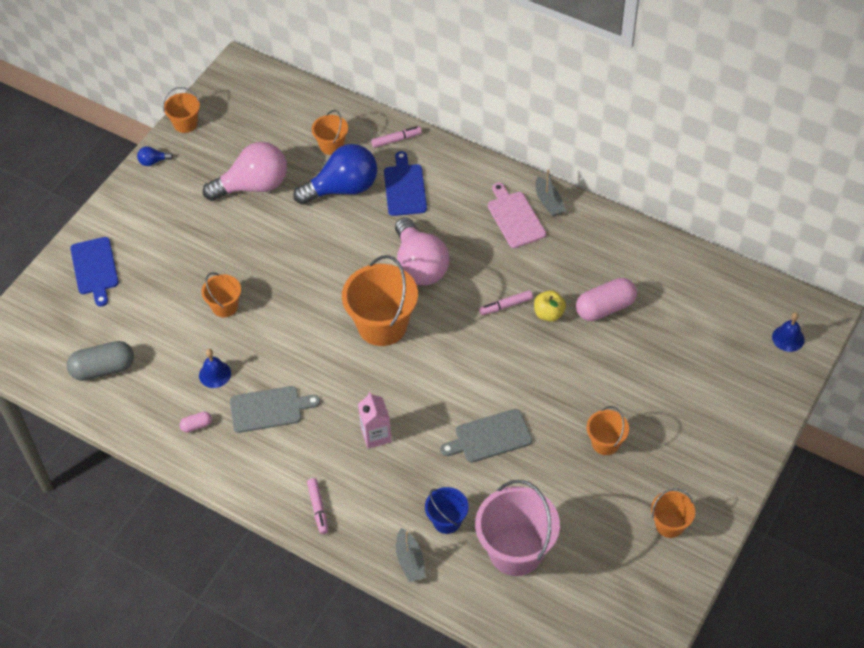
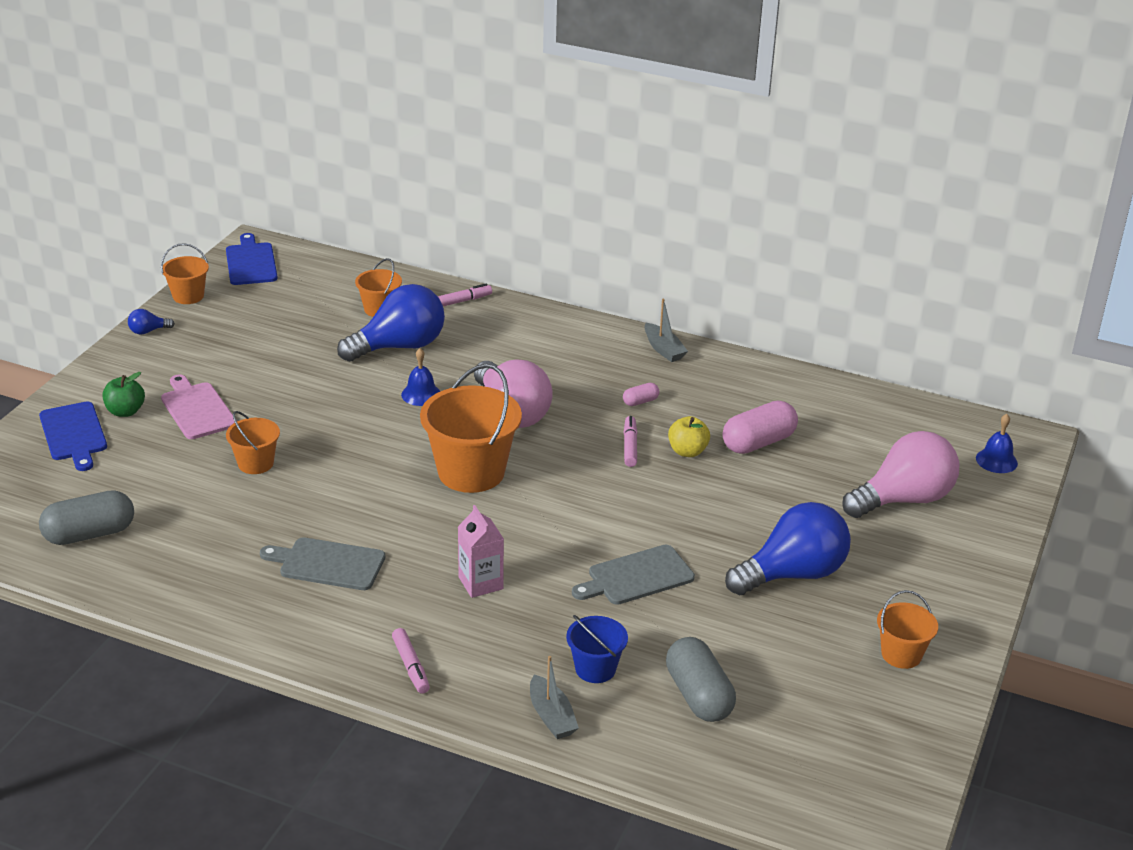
camera: 10 degrees left, 20 degrees down
pink capsule [179,411,212,432] -> pink capsule moved to [623,383,659,406]
blue bell [199,349,231,388] -> blue bell moved to [401,348,440,406]
pink light bulb [203,142,287,201] -> pink light bulb moved to [842,431,959,518]
grey cutting board [230,386,320,433] -> grey cutting board turned 150 degrees counterclockwise [260,537,385,590]
blue cutting board [384,151,427,216] -> blue cutting board moved to [226,233,278,285]
pink bucket [475,480,560,576] -> grey capsule [666,637,736,722]
pink marker [479,290,533,315] -> pink marker turned 120 degrees clockwise [624,416,637,467]
pink cutting board [488,182,546,248] -> pink cutting board moved to [161,374,237,439]
orange bucket [587,406,629,455] -> blue light bulb [725,502,851,595]
none -> green apple [103,372,145,417]

